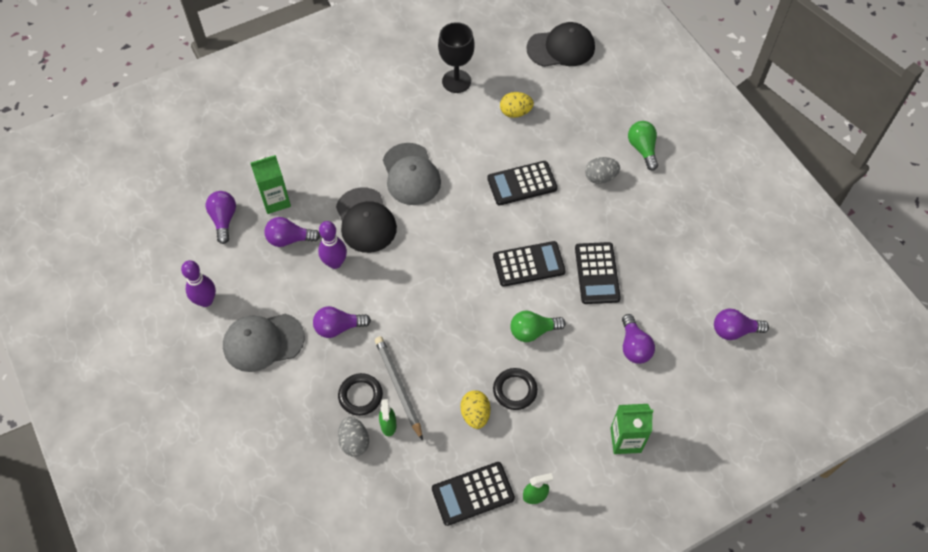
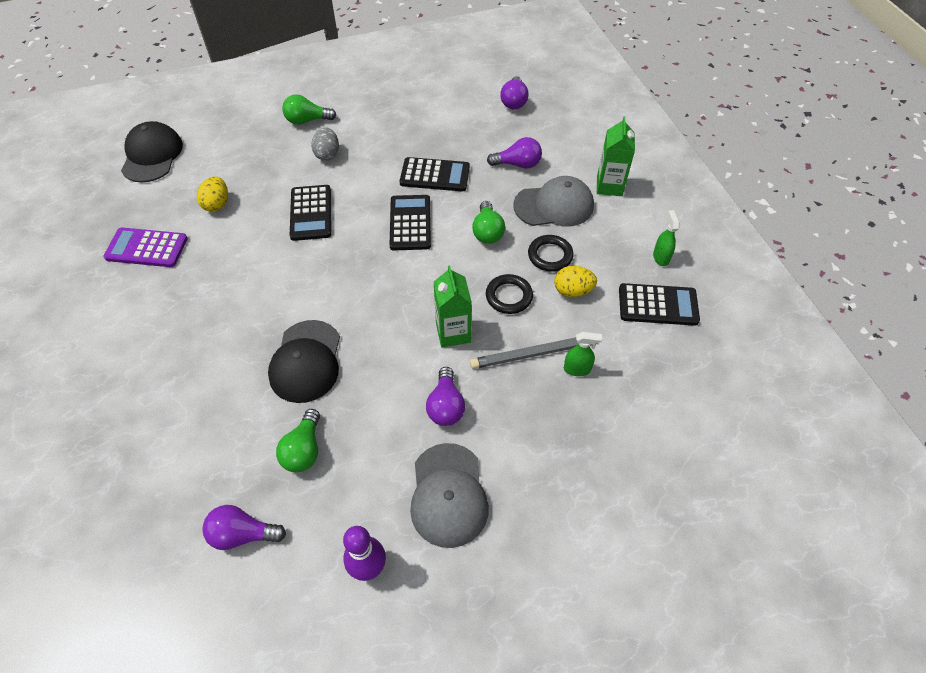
camera: 80 degrees left, 5 degrees down
green carton [250,155,291,214] -> green carton moved to [434,266,472,347]
purple light bulb [264,217,321,247] -> green light bulb [276,409,320,472]
purple bowling pin [318,221,347,269] -> none
black cap [336,187,397,253] -> black cap turned 105 degrees clockwise [268,320,340,403]
black ring [338,373,383,416] -> black ring moved to [486,274,533,314]
grey egg [338,417,369,457] -> none
grey cap [383,143,441,205] -> grey cap moved to [513,176,594,226]
black calculator [432,462,515,526] -> black calculator turned 75 degrees counterclockwise [619,283,700,326]
black goblet [438,22,475,93] -> purple calculator [103,228,188,267]

